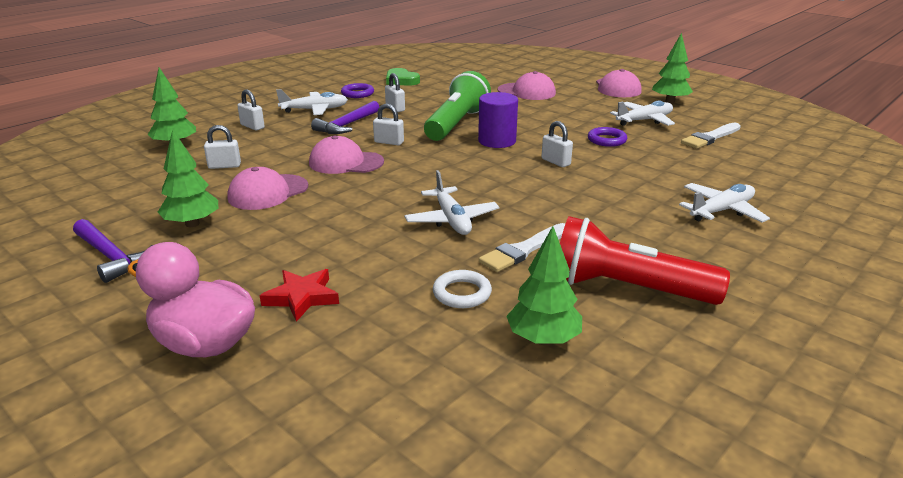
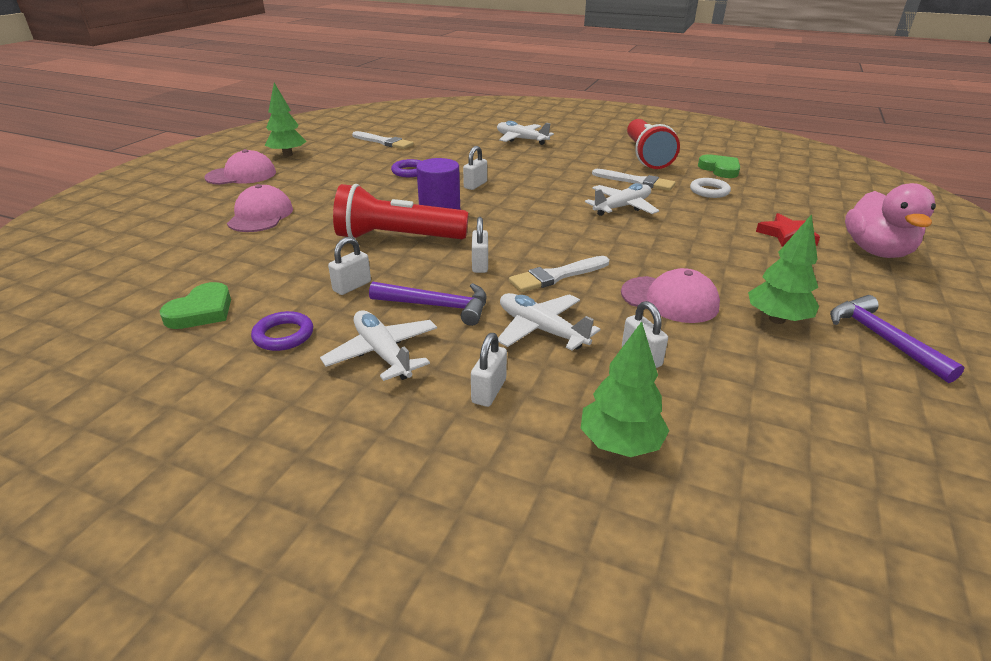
camera: 110 degrees left, 5 degrees up
purple hammer [73,219,153,283] -> purple hammer turned 45 degrees counterclockwise [830,295,965,383]
pink cap [309,136,384,174] -> white brush [509,256,609,292]
green flashlight [424,71,491,141] -> red flashlight [333,184,469,239]
green tree [506,226,582,345] -> green heart [698,154,740,178]
white plane [610,101,675,126] -> white plane moved to [498,293,600,351]

